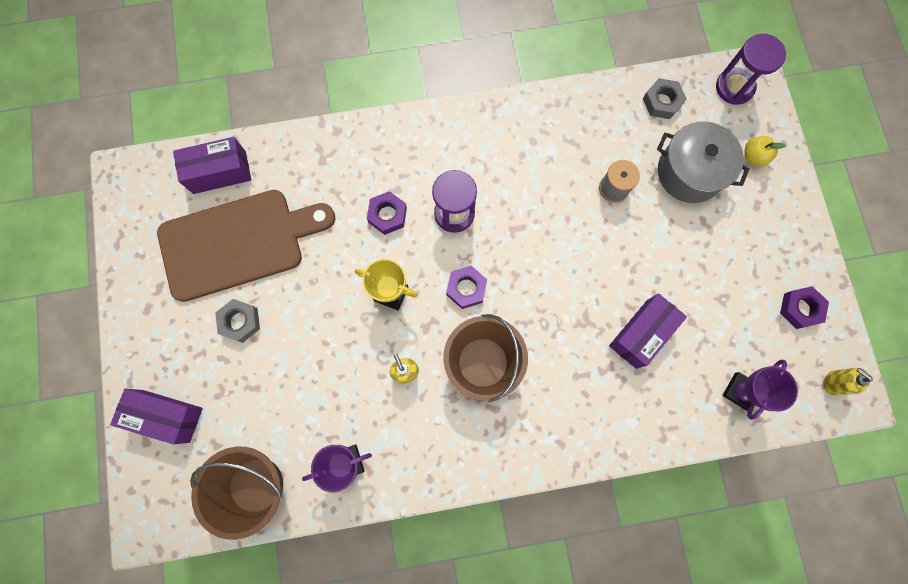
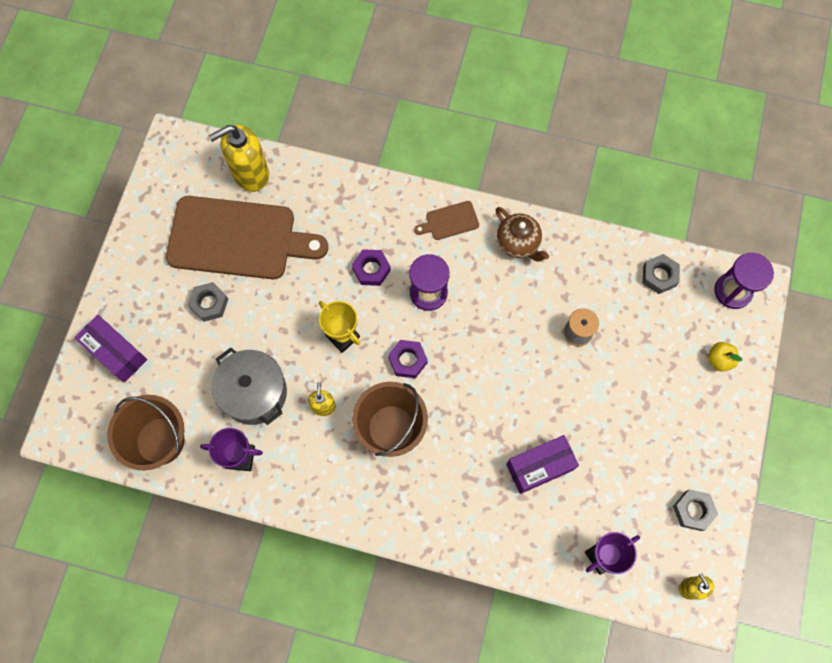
camera: 25 degrees right, 5 degrees down
purple box [173,137,251,194] -> yellow soap dispenser [209,125,269,192]
grey pot [657,121,749,203] -> grey pot moved to [212,348,287,425]
purple nut [780,286,829,329] -> grey nut [673,489,718,531]
none -> brown cutting board [414,201,479,240]
none -> brown teapot [496,207,549,262]

